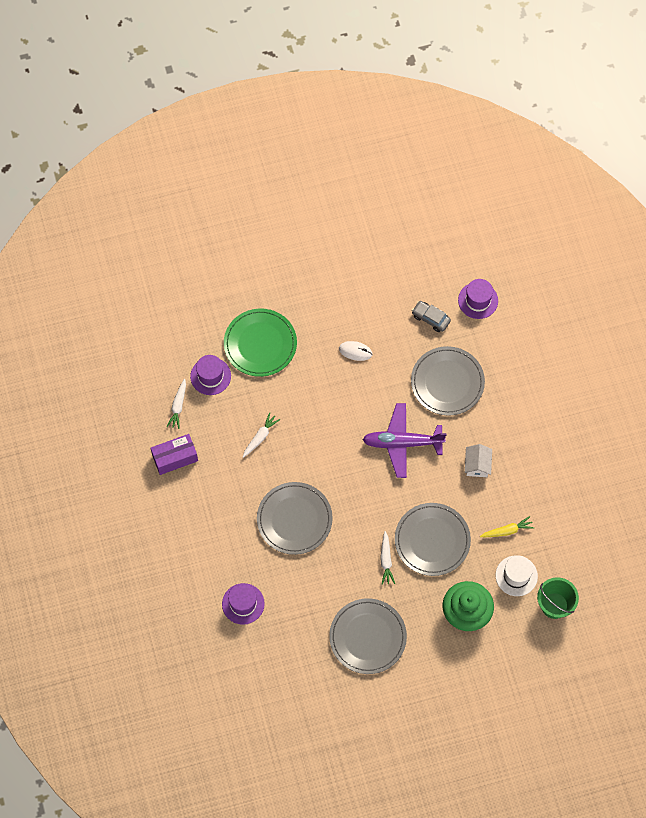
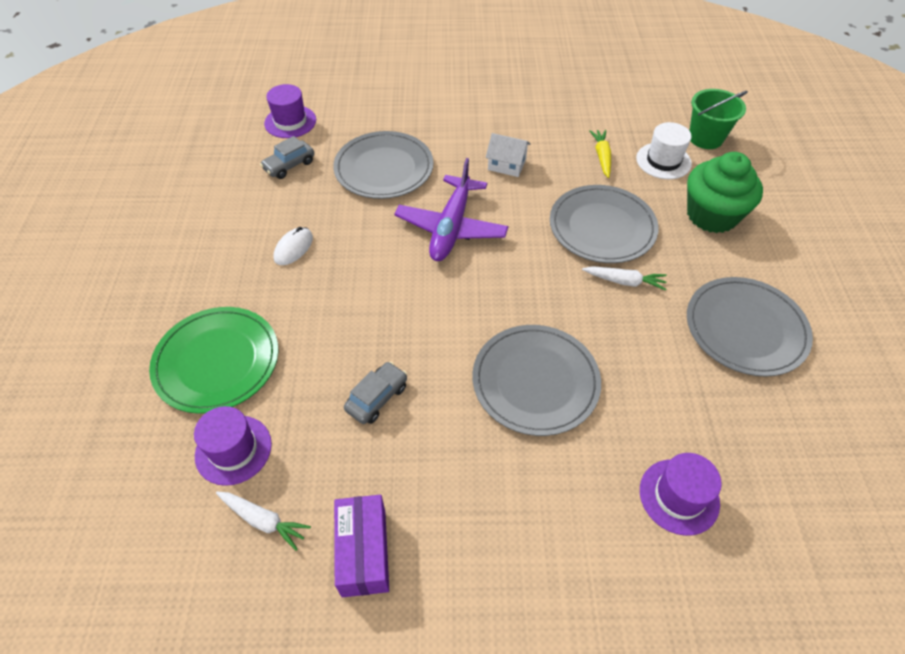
camera: 75 degrees left, 15 degrees down
white carrot [243,412,280,458] -> grey car [344,362,407,424]

